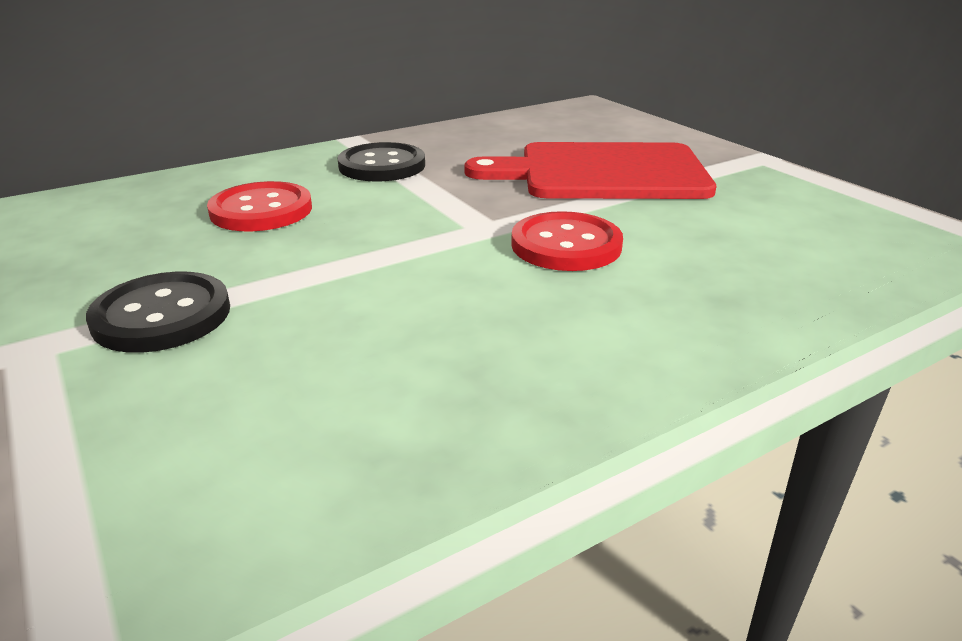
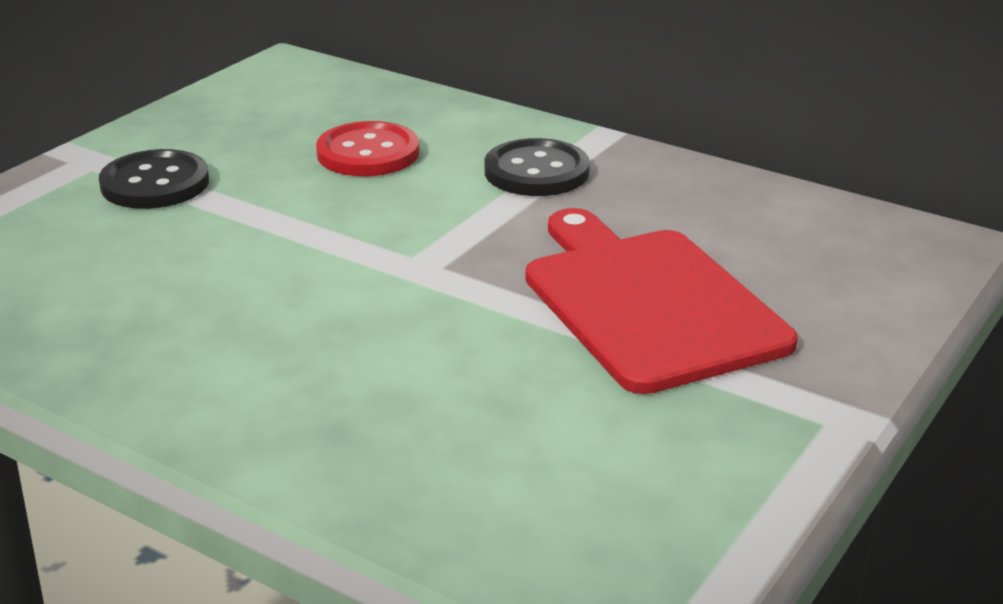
camera: 65 degrees right, 0 degrees up
red button [511,211,623,271] -> none

